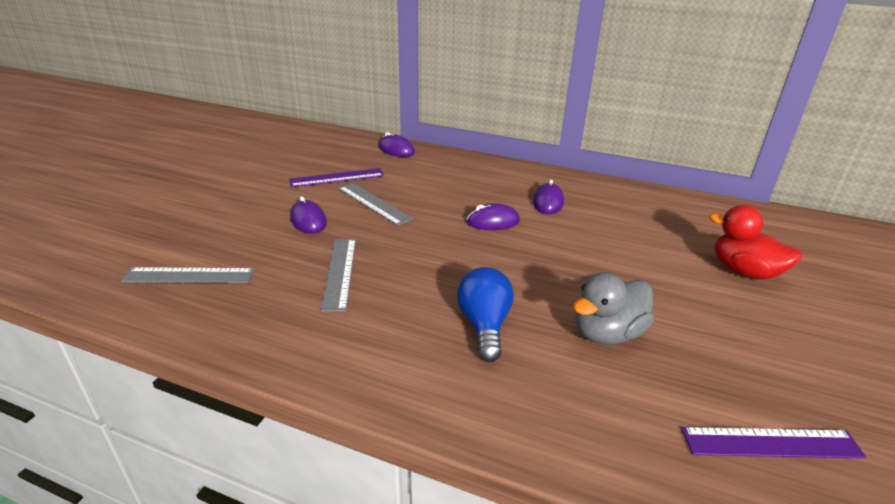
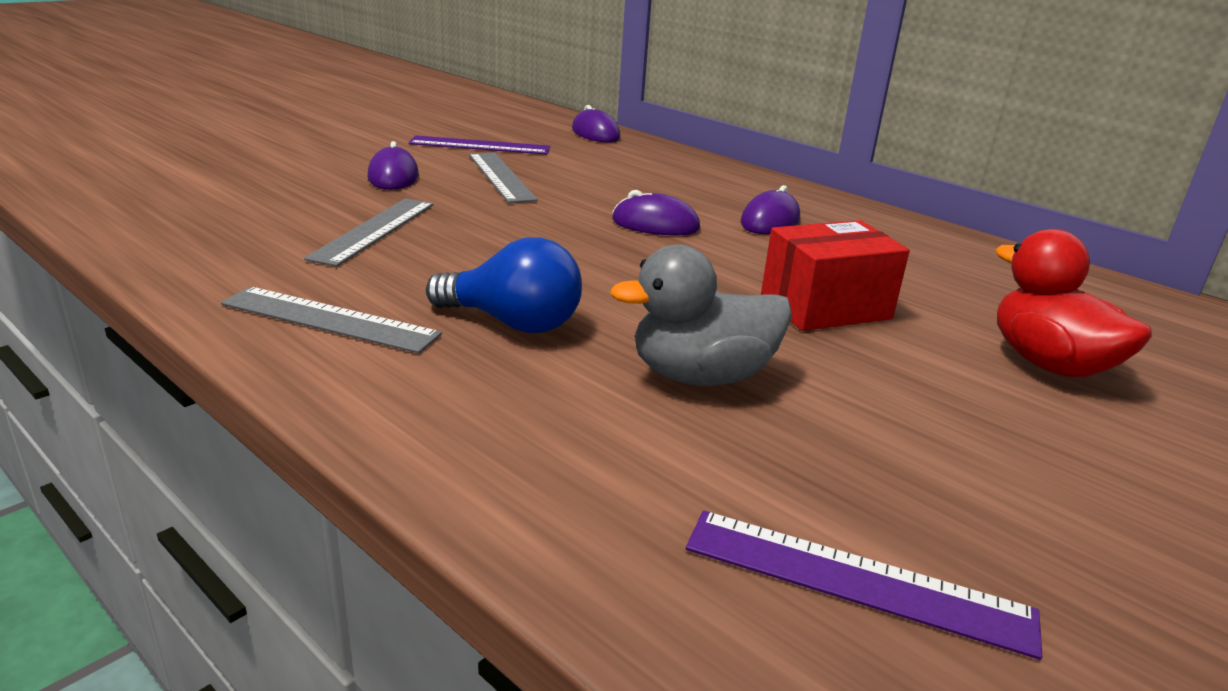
camera: 20 degrees right, 5 degrees down
grey ruler [121,267,255,283] -> grey ruler moved to [221,286,442,353]
blue light bulb [457,267,514,362] -> blue light bulb turned 90 degrees clockwise [426,237,582,333]
none -> red box [761,220,910,331]

